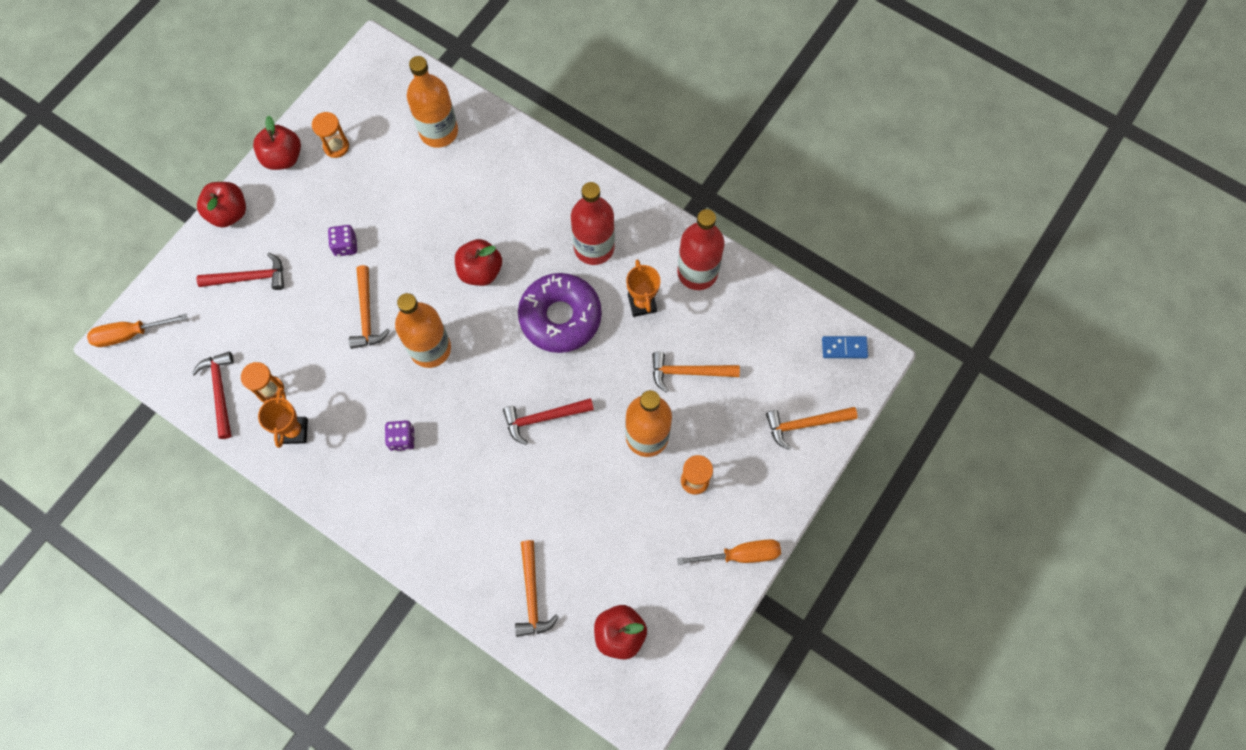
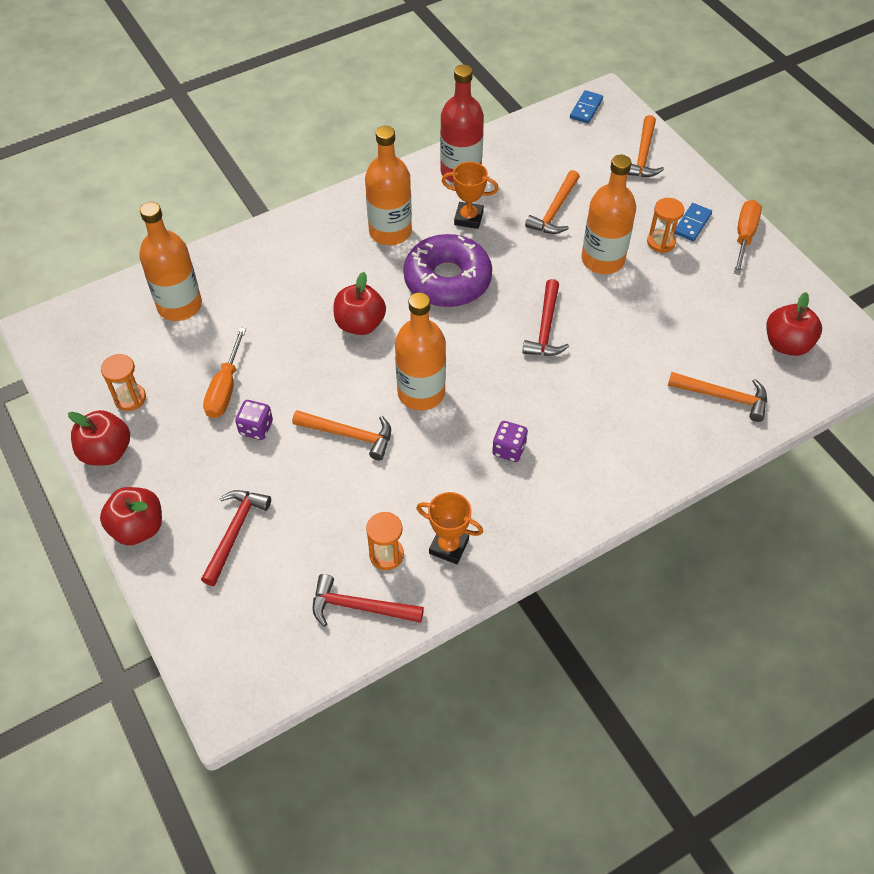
camera: 65 degrees left, 15 degrees down
orange screwdriver [87,314,187,347] -> orange screwdriver moved to [203,328,246,418]
red bottle [571,182,615,265] -> orange bottle [365,126,412,245]
none -> blue domino [675,203,712,241]

